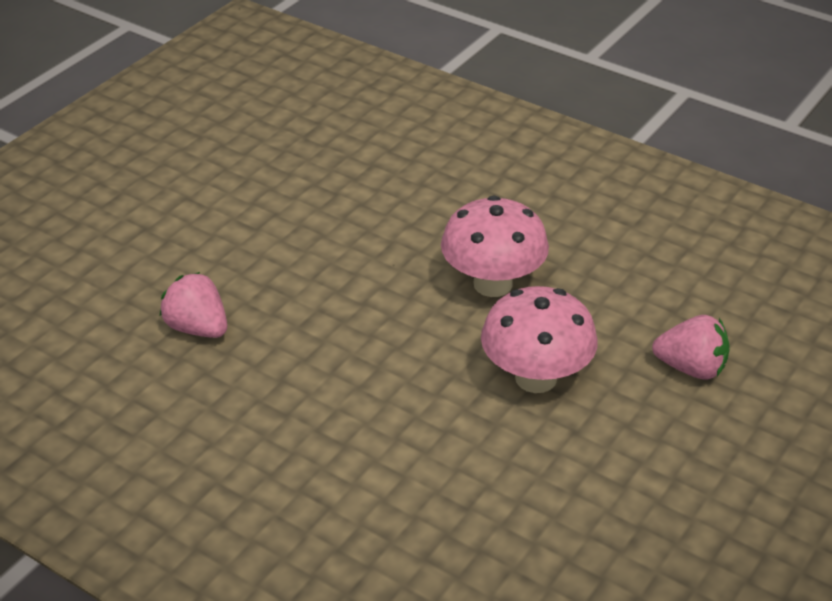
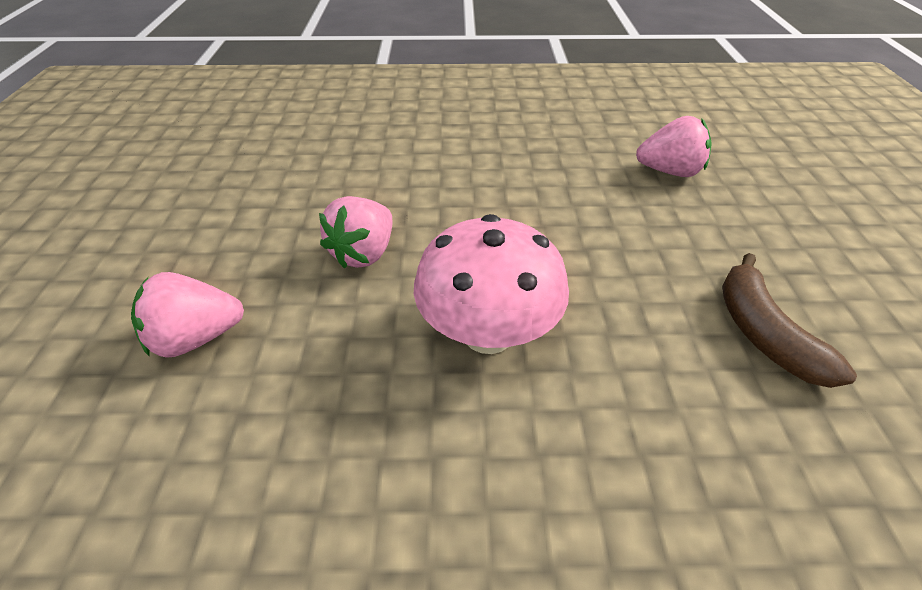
camera: 145 degrees right, 5 degrees up
pink mushroom [481,286,598,393] -> pink strawberry [319,196,393,269]
none -> brown banana [722,253,857,388]

